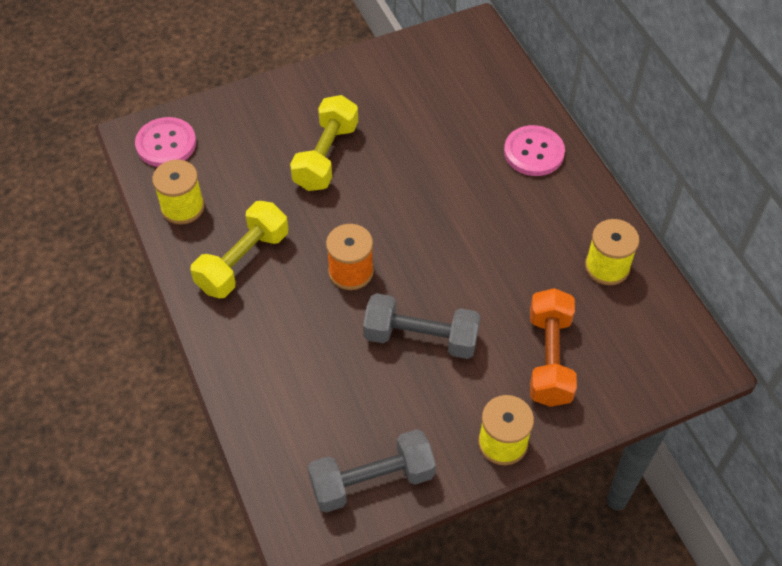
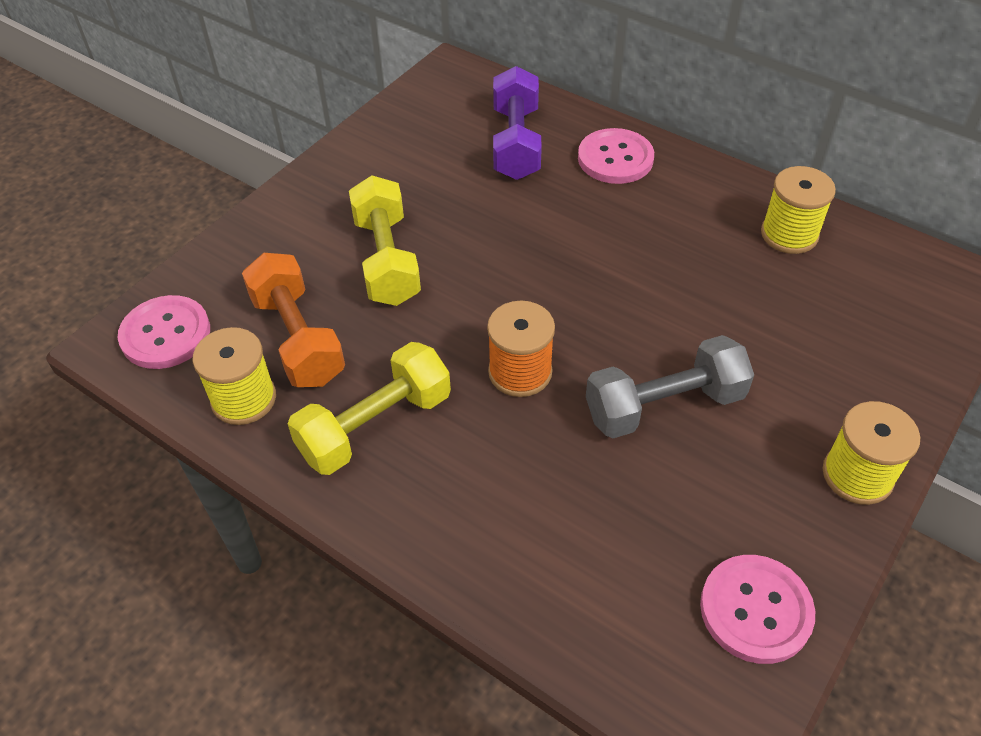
camera: 30 degrees left, 5 degrees down
yellow dumbbell [190,201,288,299] -> yellow dumbbell turned 45 degrees clockwise [288,342,451,475]
grey dumbbell [308,429,436,513] -> pink button [700,555,815,664]
orange dumbbell [530,288,577,407] -> orange dumbbell moved to [242,253,345,387]
none -> purple dumbbell [493,66,542,180]

